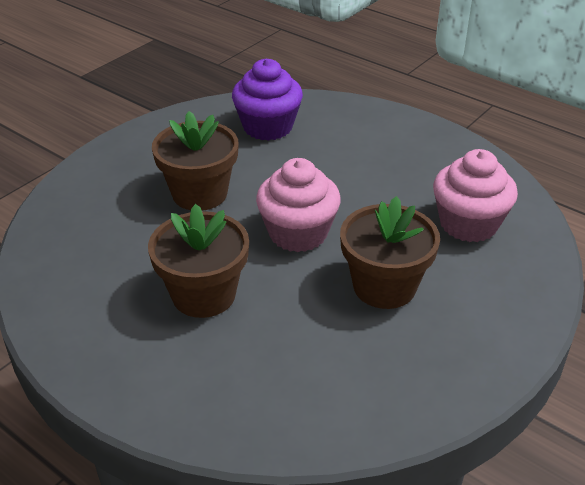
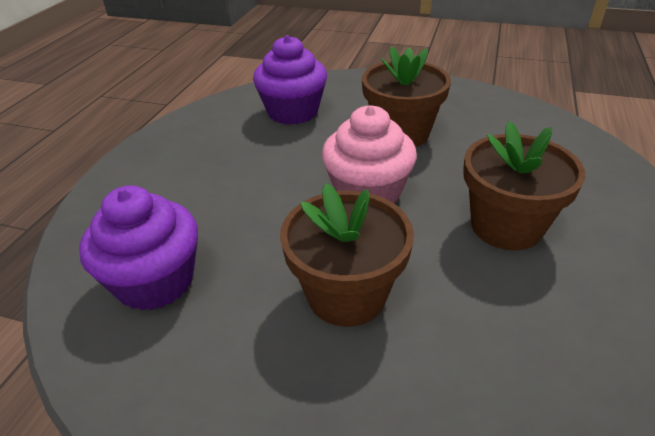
camera: 110 degrees left, 0 degrees up
pink cupcake [433,149,518,242] -> purple cupcake [253,35,327,125]

